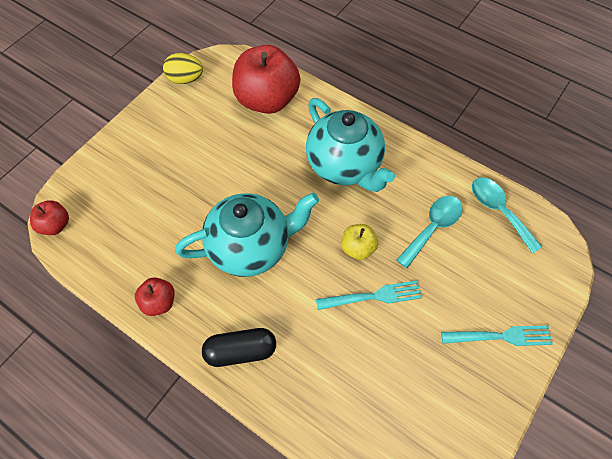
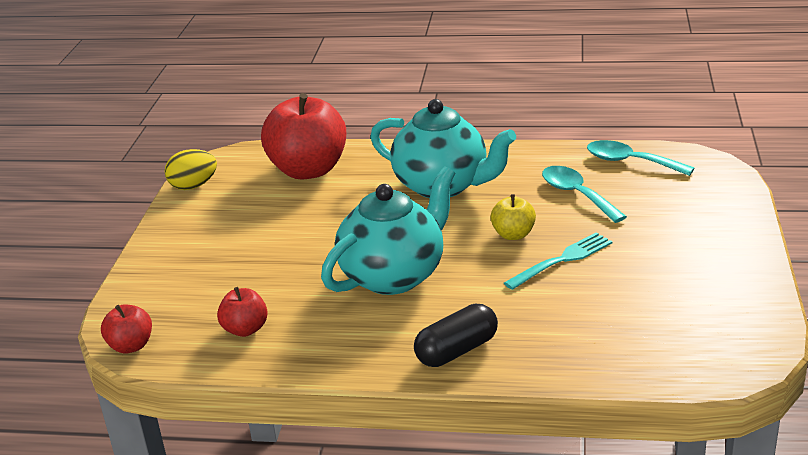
camera: 25 degrees left, 30 degrees down
red apple [135,278,175,316] -> red apple moved to [217,287,268,337]
turquoise spoon [396,196,462,268] -> turquoise spoon turned 45 degrees counterclockwise [542,166,627,223]
turquoise fork [441,325,553,346] -> none

